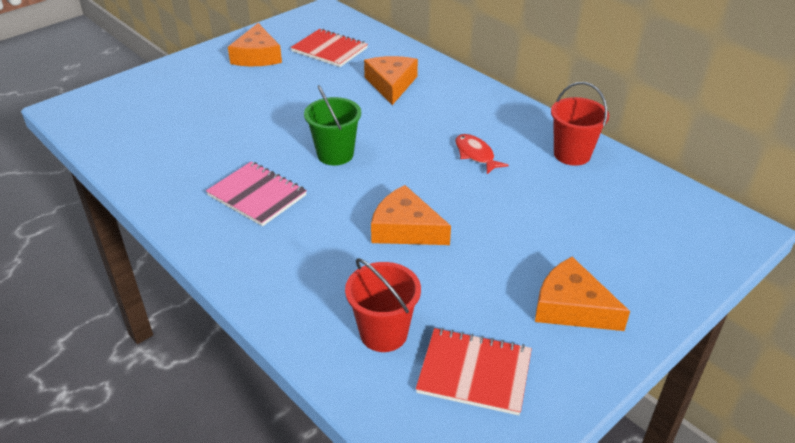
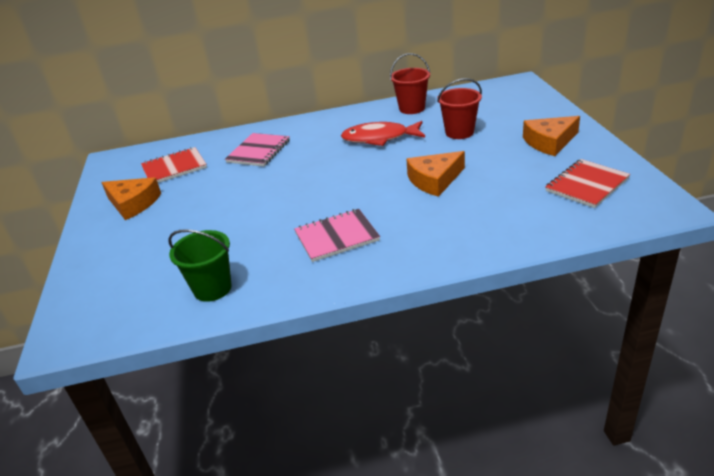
camera: 55 degrees left, 5 degrees down
green bucket [304,85,361,165] -> green bucket moved to [168,229,232,302]
red bucket [345,258,421,352] -> red bucket moved to [437,78,482,139]
orange cheese [364,56,418,105] -> pink notebook [225,133,290,166]
red fish [455,134,509,174] -> red fish [341,121,425,146], size x1.65

